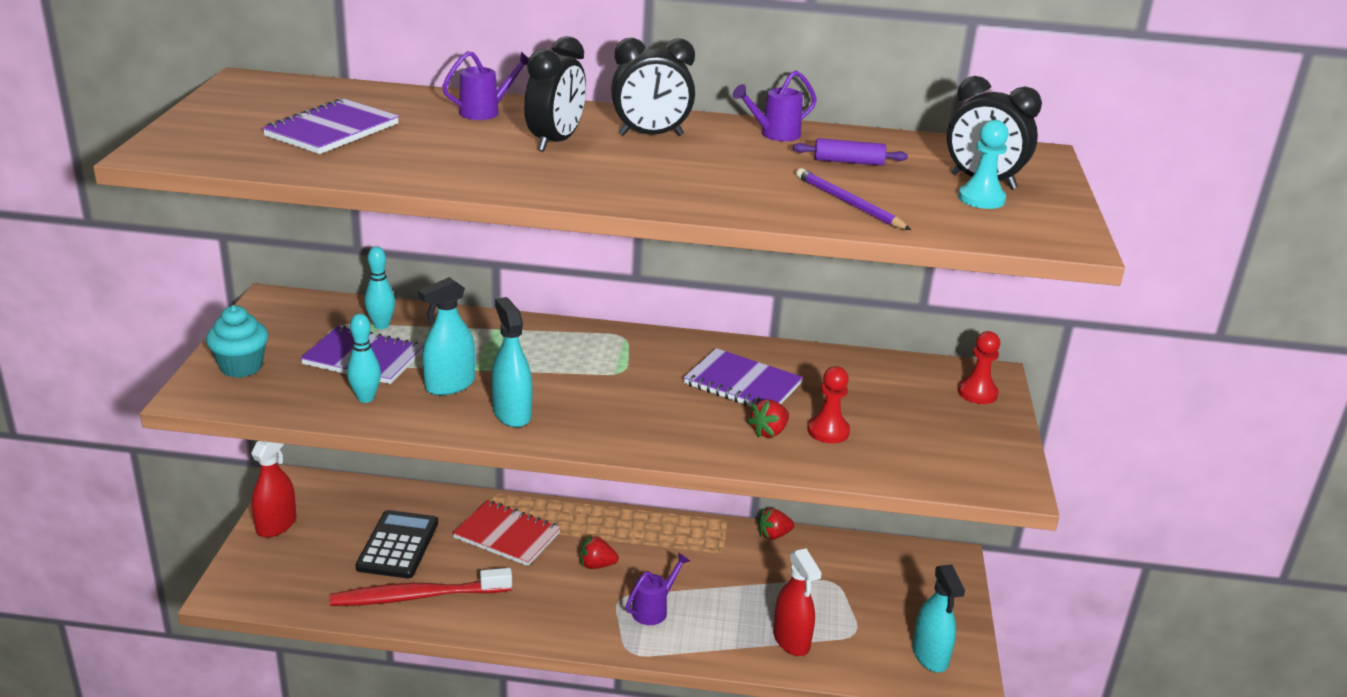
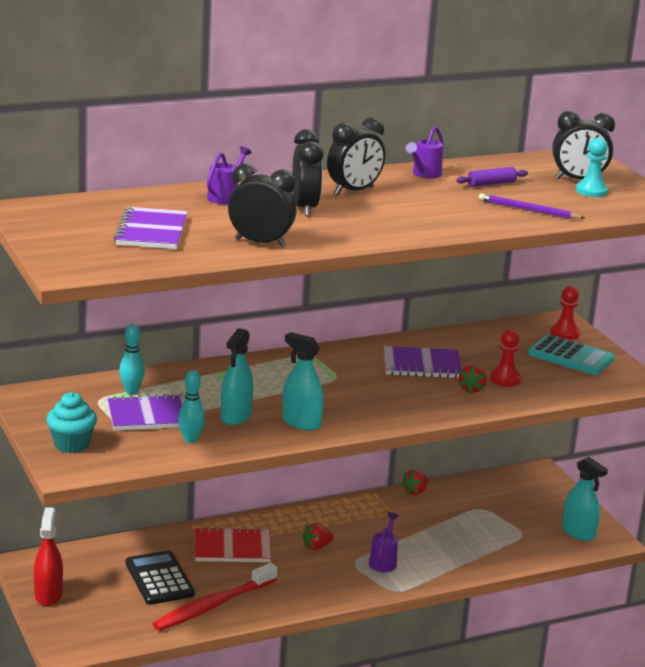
camera: 30 degrees left, 5 degrees down
red spray bottle [773,548,821,656] -> none
none -> black clock [228,163,296,247]
none -> turquoise calculator [528,334,615,375]

